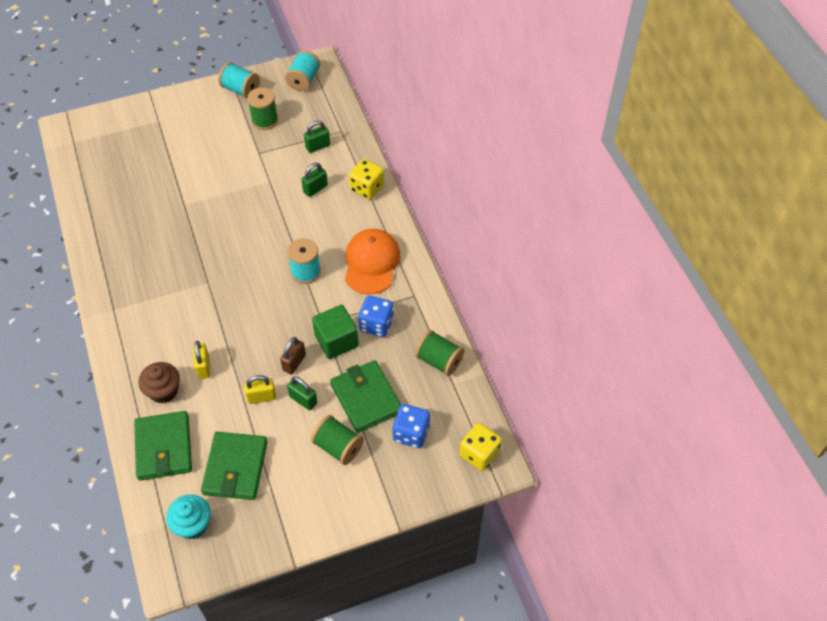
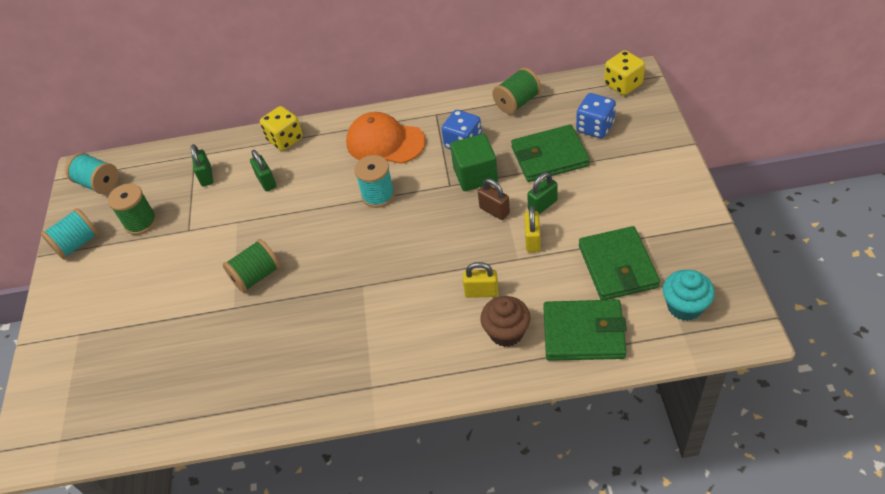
camera: 70 degrees left, 5 degrees down
green wallet [201,432,267,500] -> green wallet turned 60 degrees clockwise [579,226,660,300]
green spool [311,415,364,465] -> green spool moved to [223,239,280,293]

